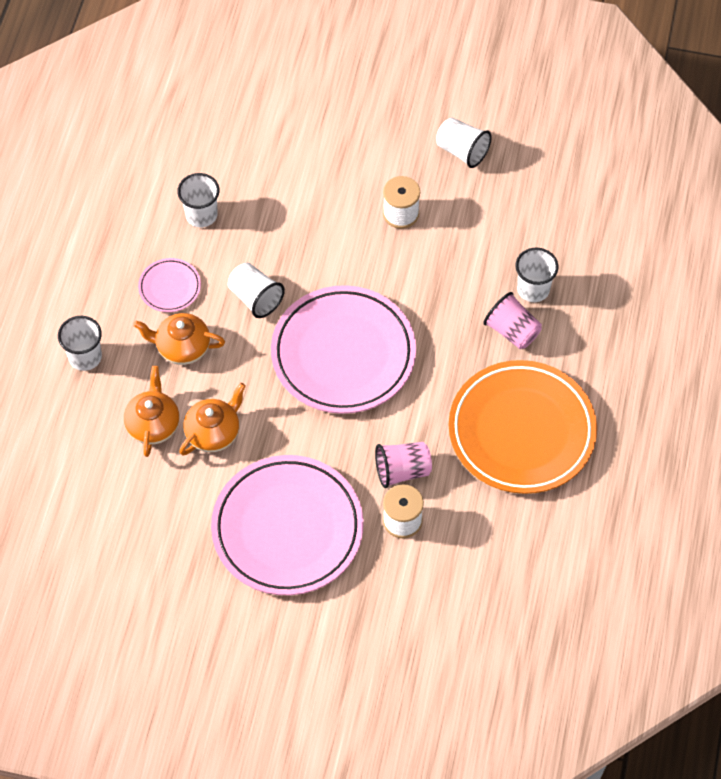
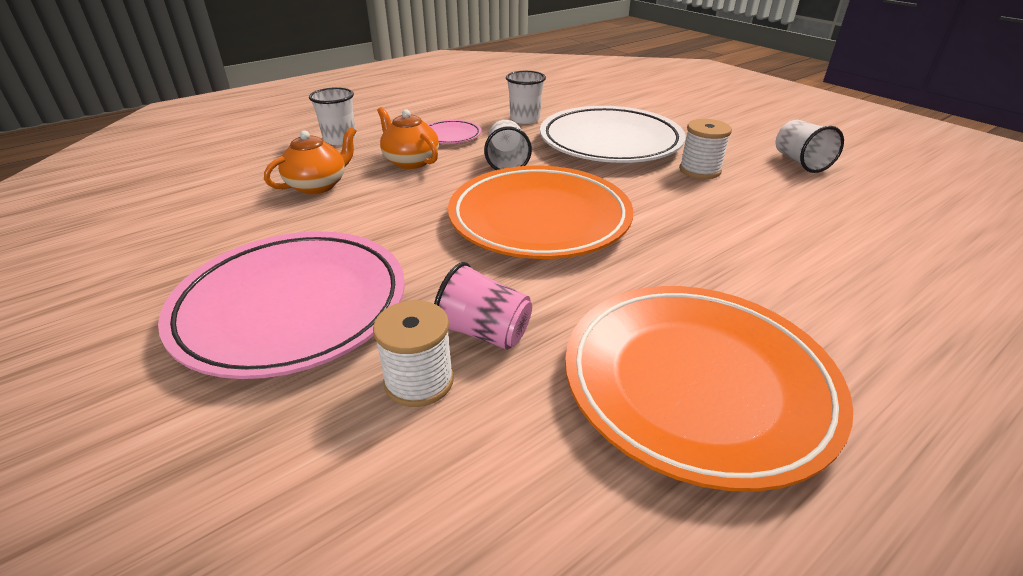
camera: 40 degrees right, 25 degrees down
orange teapot [179,383,246,455] -> none
pink plate [271,285,416,414] -> orange plate [448,166,633,259]
pink cup [484,292,542,349] -> none
white cup [515,247,559,302] -> none
none -> white plate [540,106,686,163]

